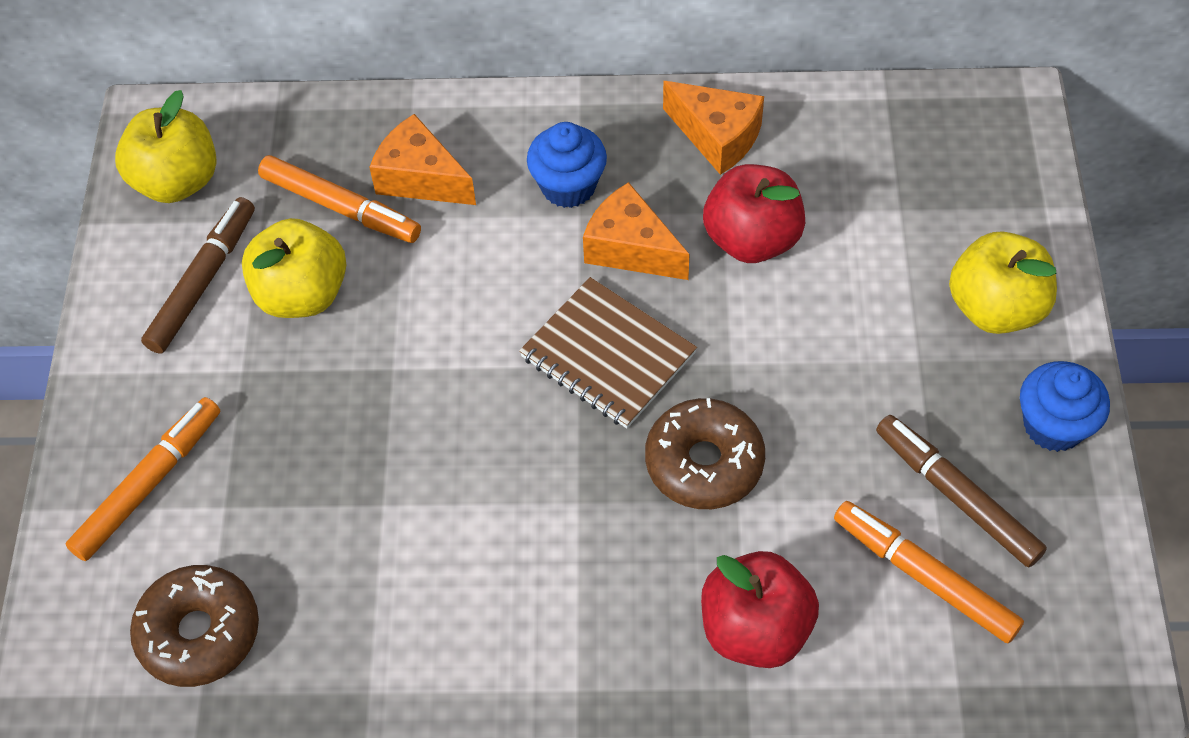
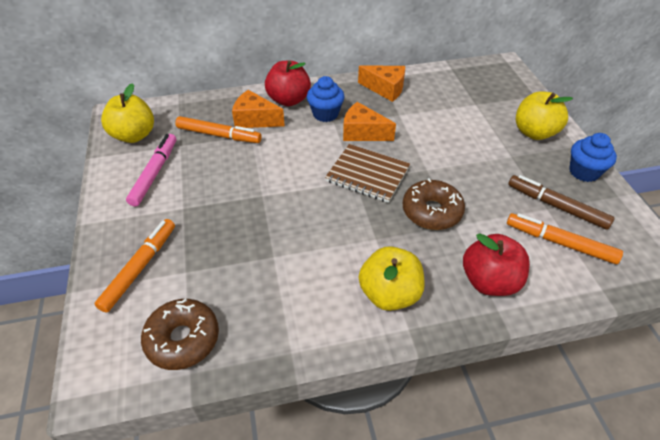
camera: 15 degrees left, 10 degrees down
brown marker [141,197,255,354] -> pink marker [126,134,176,207]
yellow apple [242,218,346,318] -> yellow apple moved to [359,246,425,311]
red apple [703,164,805,263] -> red apple moved to [265,60,311,106]

